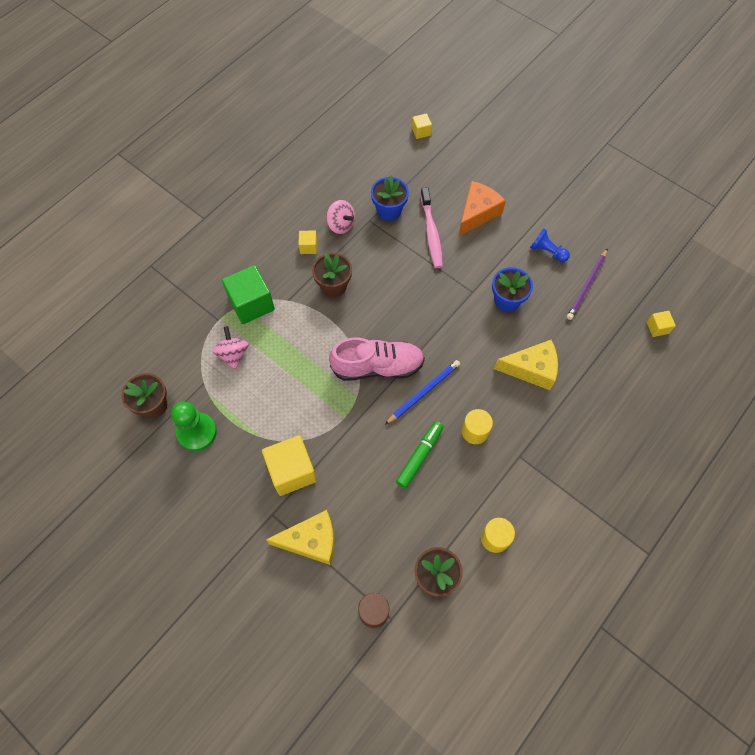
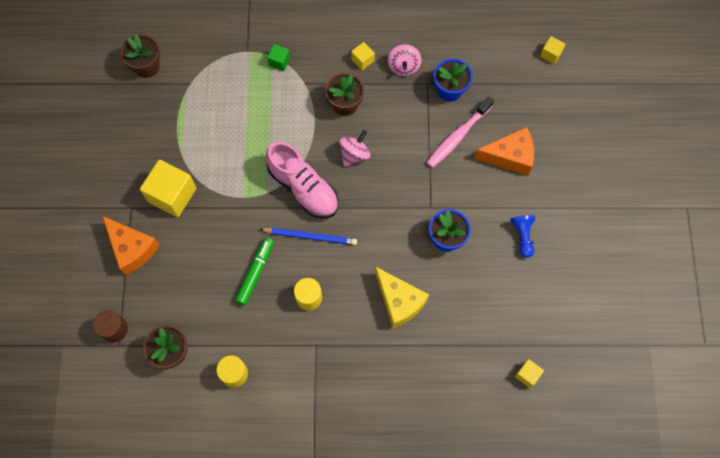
camera: 50 degrees right, 5 degrees up
green pawn [171,402,217,451] -> none
pink spinning top [212,326,249,370] -> pink spinning top moved to [339,130,370,167]
green cube [222,265,275,324] -> green cube [267,44,290,71], size x0.49
yellow cheese [266,510,334,565] -> orange cheese [102,216,160,275]
green marker [396,421,443,488] -> green marker turned 60 degrees counterclockwise [235,237,274,306]
purple pencil [567,248,608,320] -> none

